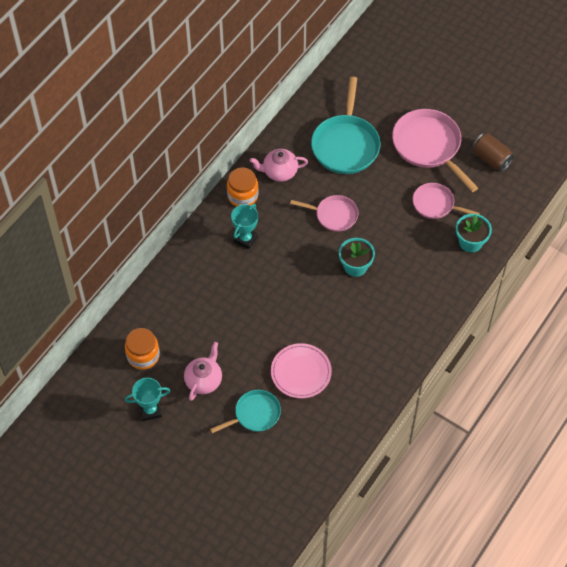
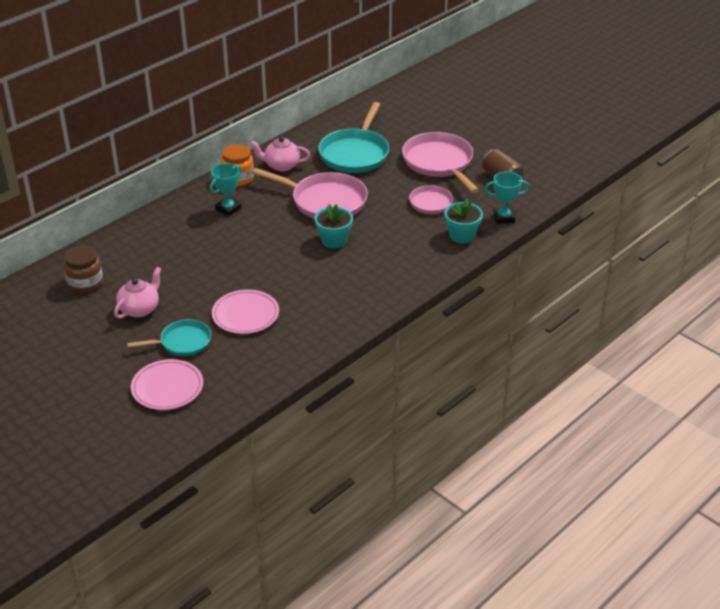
camera: 10 degrees right, 20 degrees down
orange jar [125,328,160,370] -> brown jar [64,246,103,293]
turquoise trophy [125,378,170,421] -> turquoise trophy moved to [484,172,529,224]
pink pan [290,195,359,232] -> pink pan [252,168,368,219], size x1.70
none -> pink plate [131,359,203,410]

